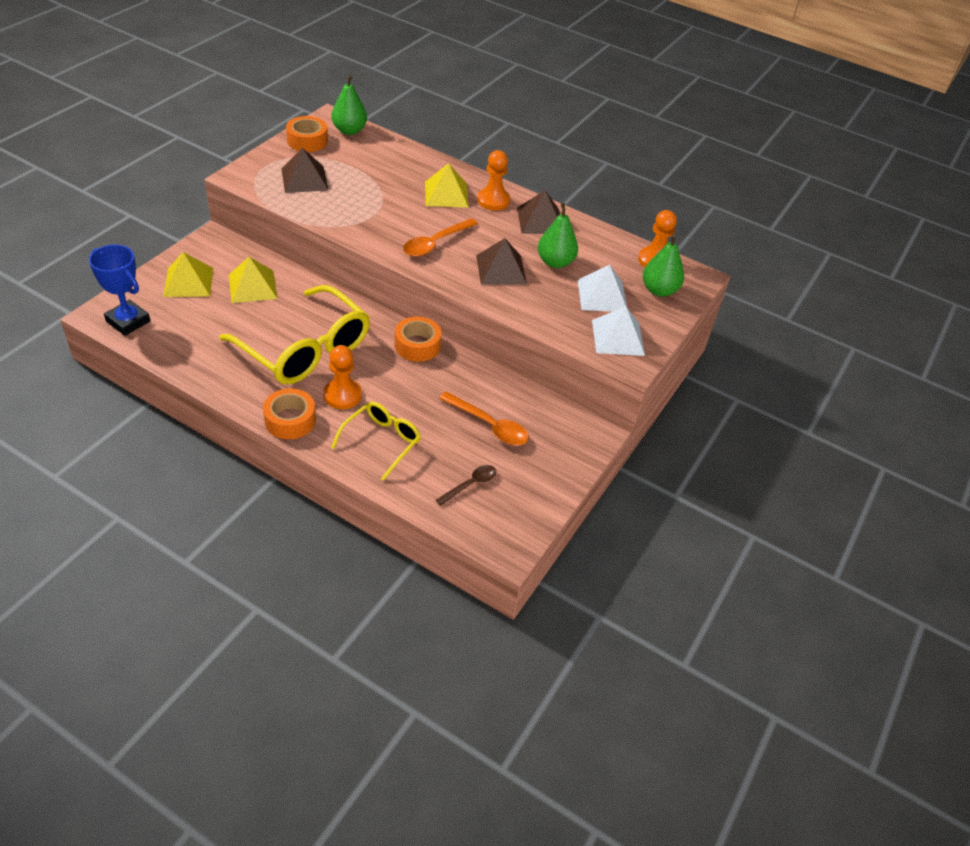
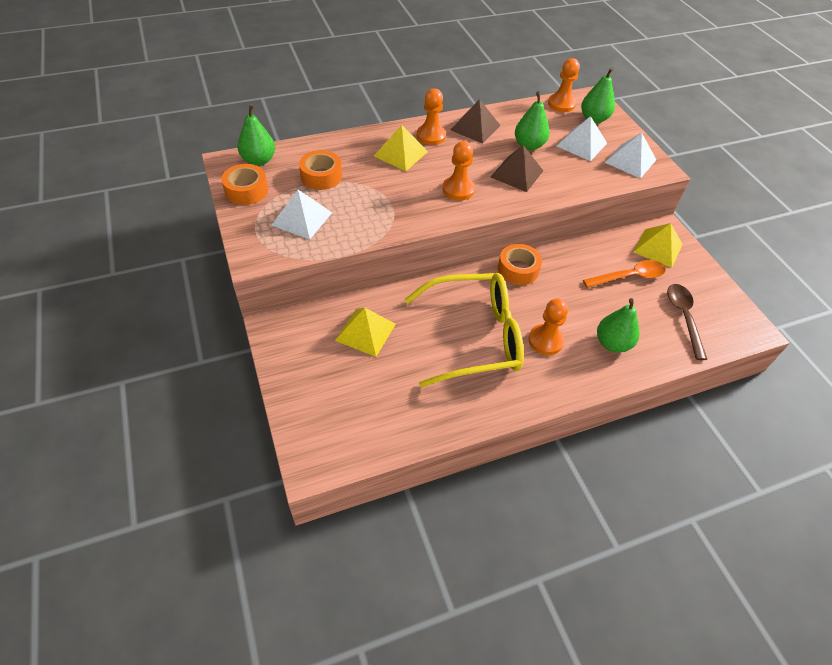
camera: 50 degrees left, 5 degrees up
blue trophy [89,245,150,336] -> none
yellow pyramid [163,252,213,297] -> yellow pyramid moved to [633,223,683,268]
orange tape [263,388,316,439] -> orange tape moved to [299,150,342,190]
brown pyramid [281,148,328,193] -> white pyramid [271,190,332,240]
yellow glasses [331,402,421,481] -> green pear [597,298,639,353]
orange spoon [403,218,478,257] -> orange pawn [443,141,475,200]
brown spoon [436,465,496,506] -> brown spoon [667,284,707,360], size x1.54

